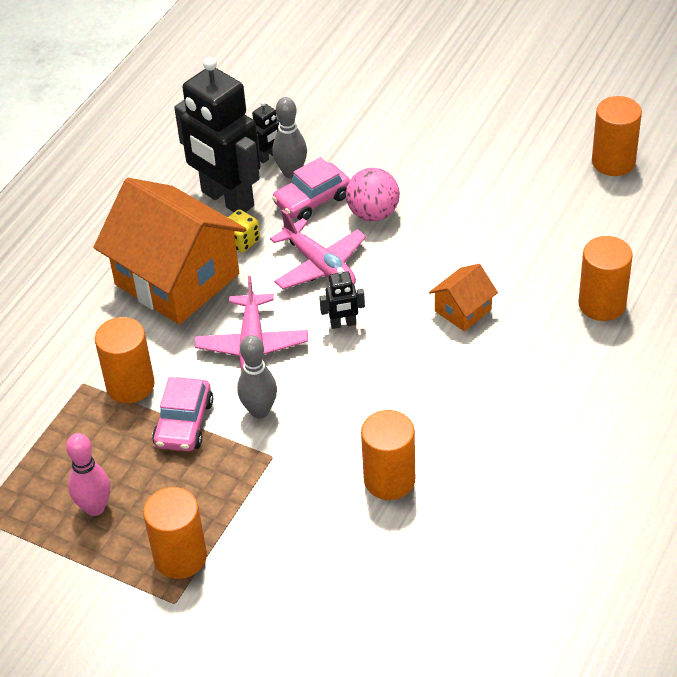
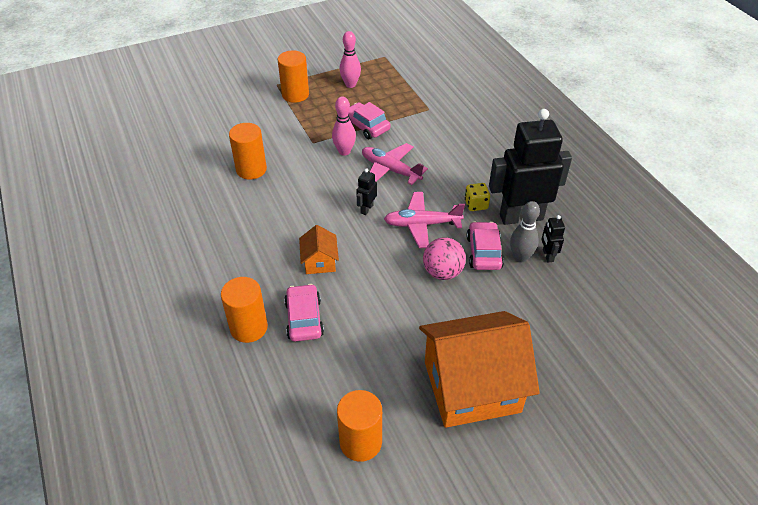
camera: 125 degrees right, 0 degrees up
orange house [94,178,247,324] -> orange house moved to [419,311,540,428]
orange cylinder [95,317,155,403] -> none
grey bowling pin [237,335,277,418] -> pink bowling pin [332,96,356,156]
none -> pink car [284,284,324,342]

